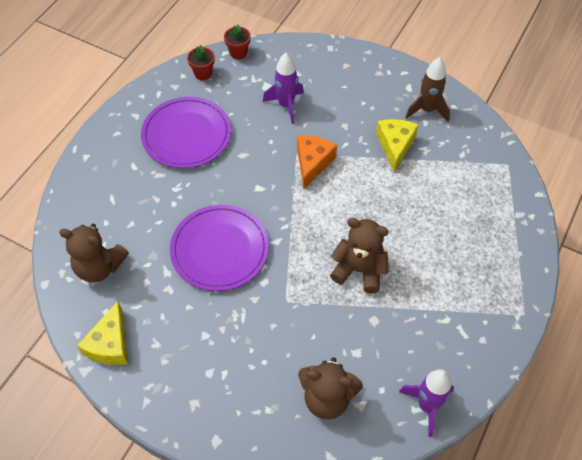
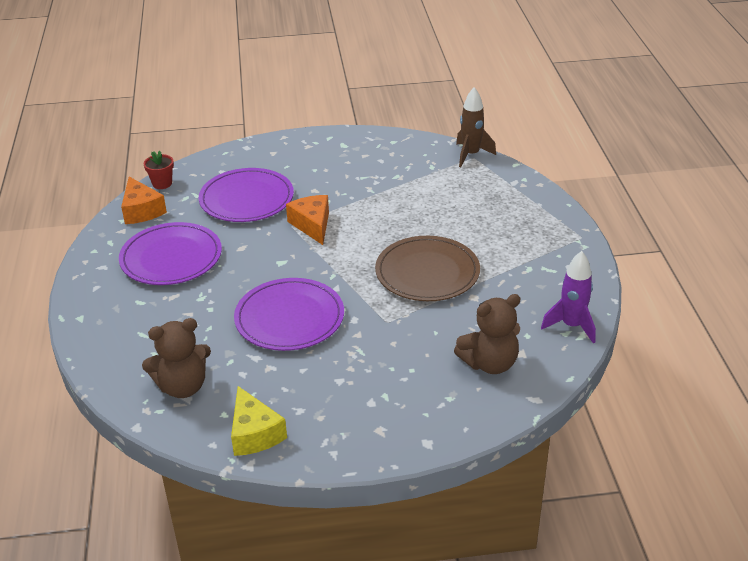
camera: 35 degrees left, 20 degrees down
red flower pot [187,45,215,80] -> orange cheese [121,177,167,224]
purple rocket [263,53,304,124] -> purple plate [199,168,294,222]
brown teddy bear [330,218,389,294] -> brown plate [375,236,480,301]
yellow cheese [376,119,419,172] -> none
brown rocket [405,57,450,122] -> brown rocket moved to [456,87,496,167]

